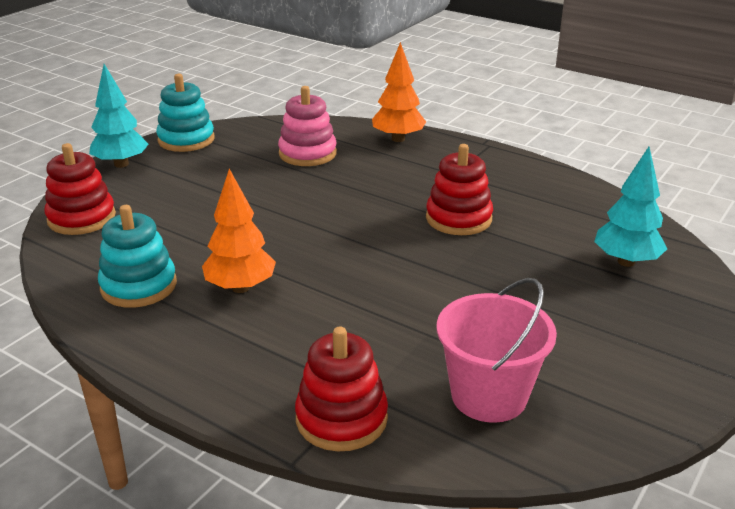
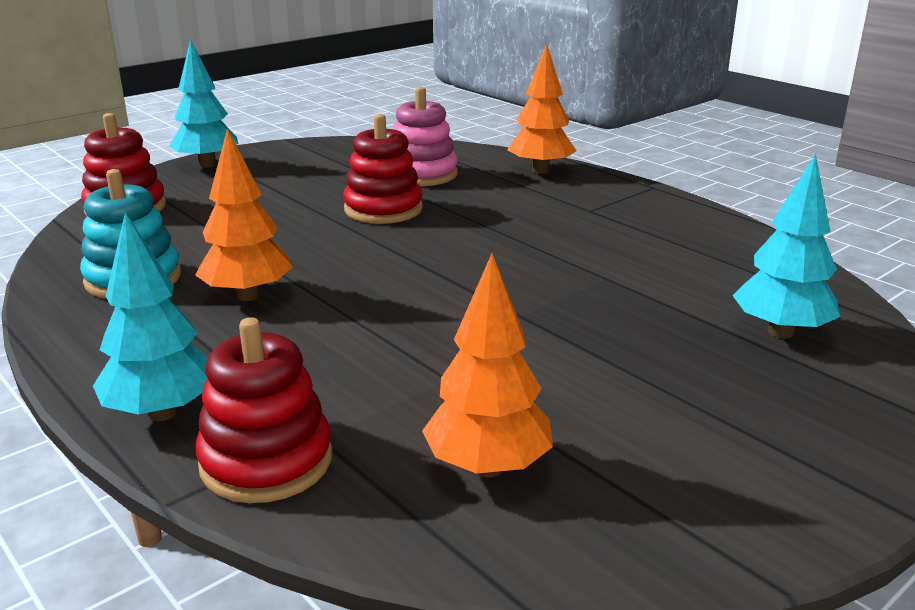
camera: 15 degrees right, 5 degrees down
turquoise stacking toy [156,74,214,152] -> none
red stacking toy [426,144,493,235] -> red stacking toy moved to [343,114,423,224]
pink bucket [437,278,557,423] -> orange tree [422,253,553,477]
none -> turquoise tree [93,212,208,421]

